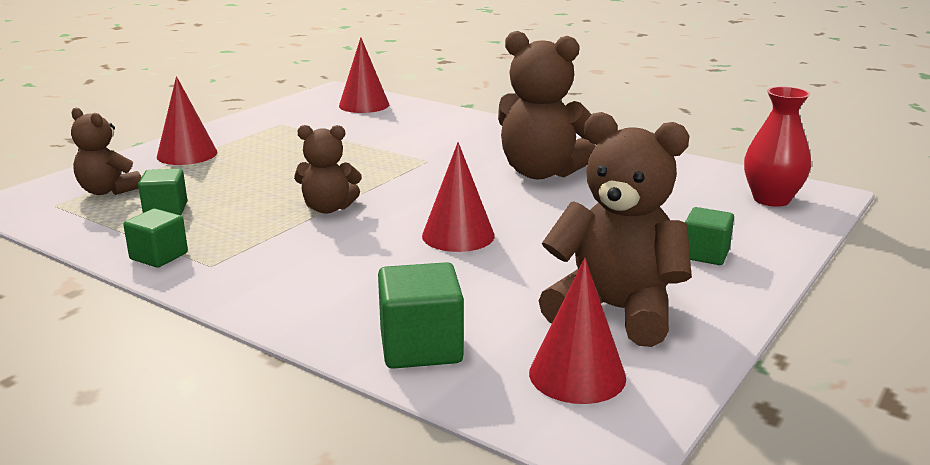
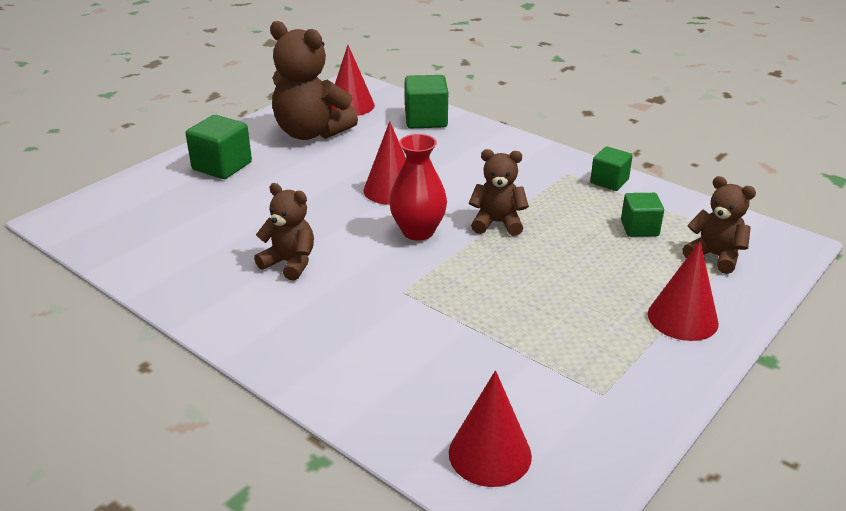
camera: 175 degrees left, 10 degrees up
brown teddy bear [498,31,596,179] -> brown teddy bear [254,183,314,281], size x0.58
green cube [685,207,734,265] -> green cube [186,115,252,179], size x1.51
red vase [744,87,811,207] -> red vase moved to [389,134,447,241]

